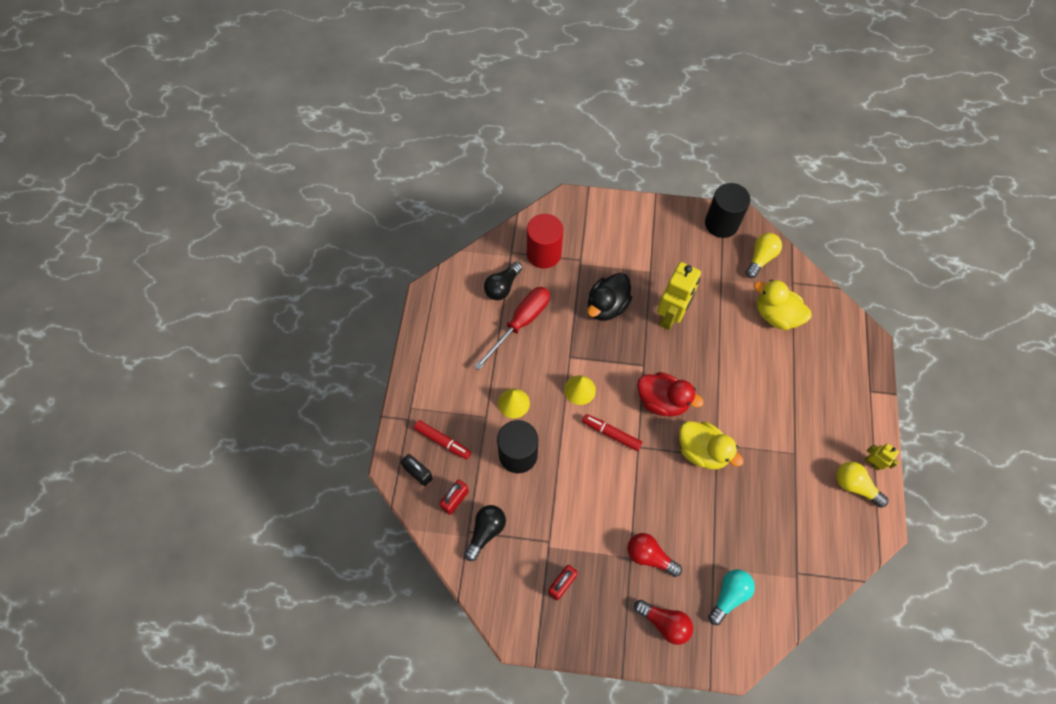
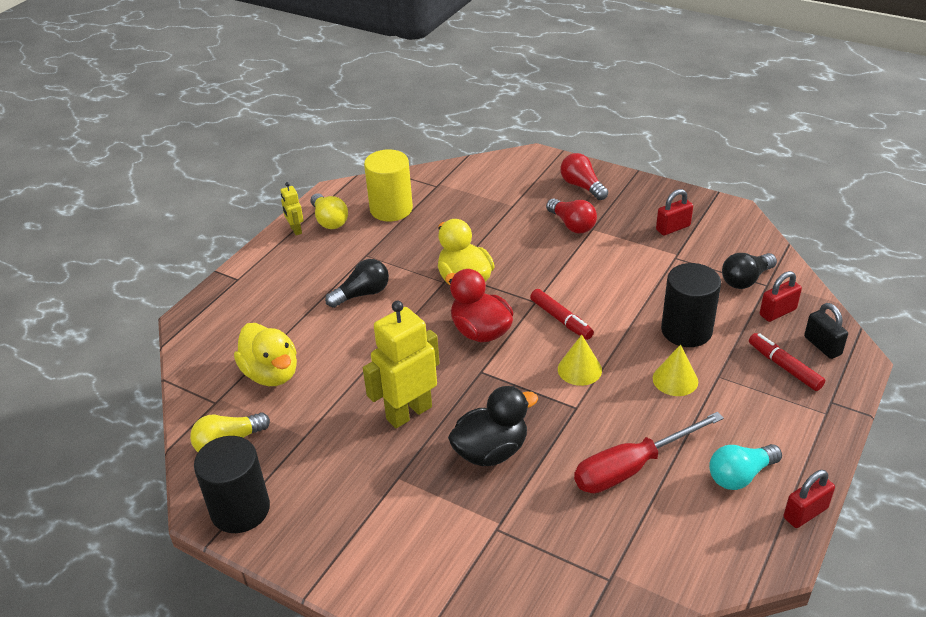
camera: 155 degrees left, 25 degrees down
black light bulb [484,262,523,300] -> black light bulb moved to [325,259,389,308]
red cylinder [527,214,563,269] -> none
turquoise light bulb [708,569,755,625] -> turquoise light bulb moved to [709,444,782,490]
none -> yellow cylinder [364,149,413,222]
none -> red padlock [784,470,835,528]

